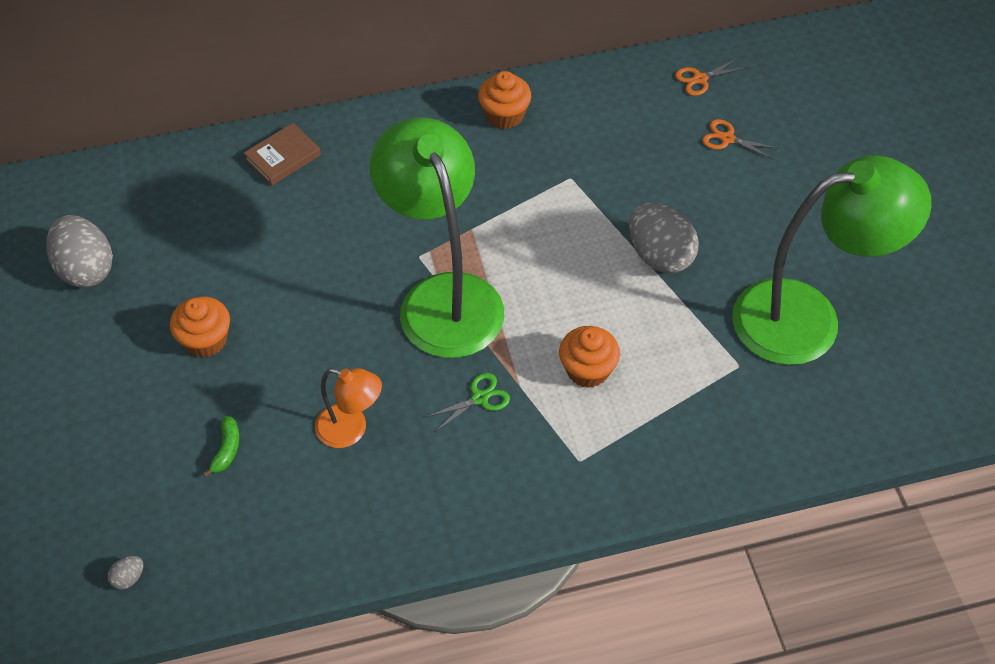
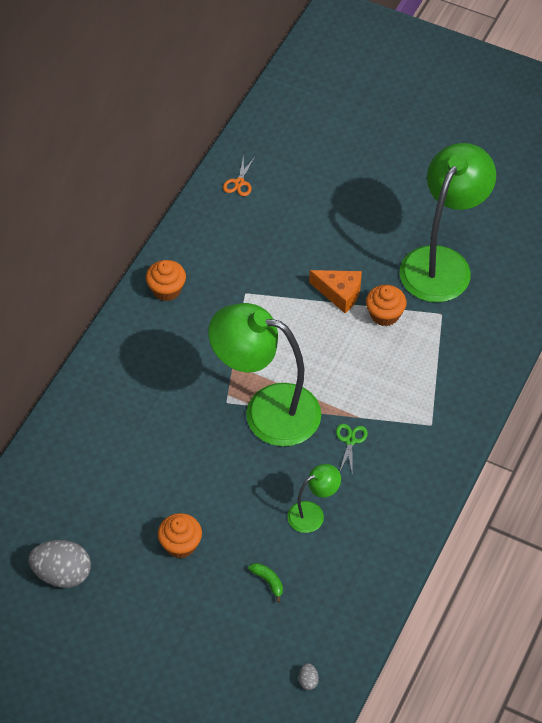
camera: 50 degrees left, 0 degrees up
brown book [244,123,321,186] -> none
orange lamp [315,368,382,448] -> green lamp [287,464,341,533]
orange cupcake [559,326,620,388] -> orange cupcake moved to [366,285,407,326]
grey egg [629,203,699,273] -> orange cheese [309,270,362,313]
orange scissors [702,119,779,159] -> none

